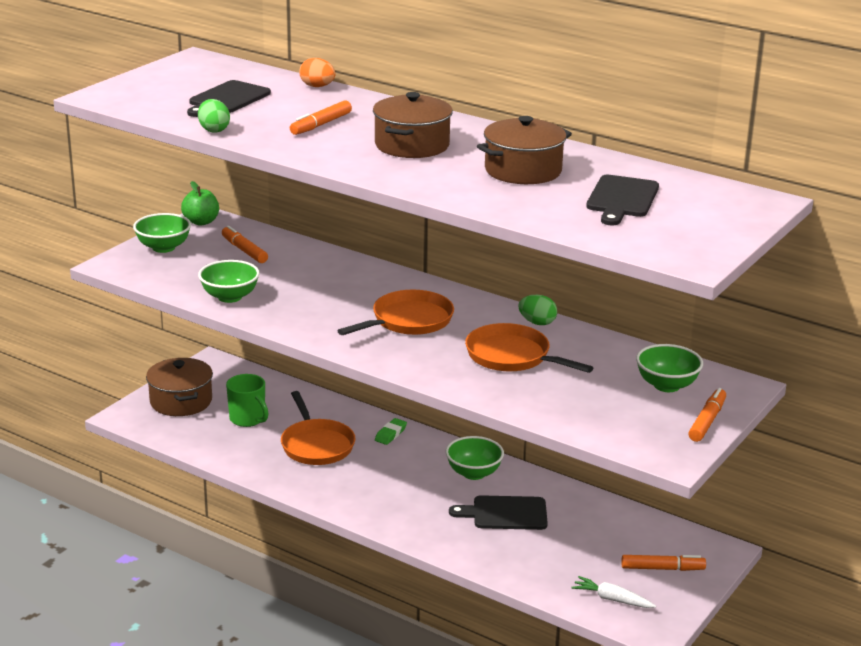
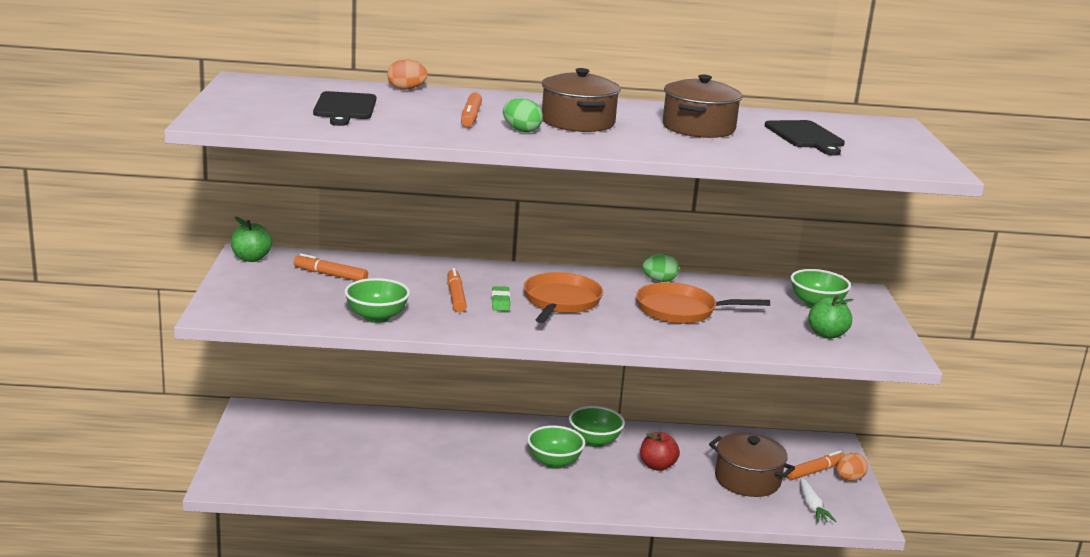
camera: 35 degrees left, 5 degrees down
green bowl [133,213,191,253] -> green bowl moved to [527,425,585,469]
brown pot [146,358,213,416] -> brown pot moved to [709,433,795,497]
green egg [198,99,230,133] -> green egg moved to [503,98,543,132]
green mug [226,374,269,427] -> none
orange pan [281,391,355,465] -> none
green eraser [375,418,407,445] -> green eraser moved to [491,286,510,311]
black cutting board [449,495,548,530] -> red apple [640,431,680,471]
white carrot [571,576,656,608] -> white carrot turned 90 degrees counterclockwise [800,478,836,523]
orange marker [688,388,726,442] -> orange marker moved to [448,268,467,312]
none -> green apple [808,295,854,339]
none -> orange egg [836,453,868,481]

